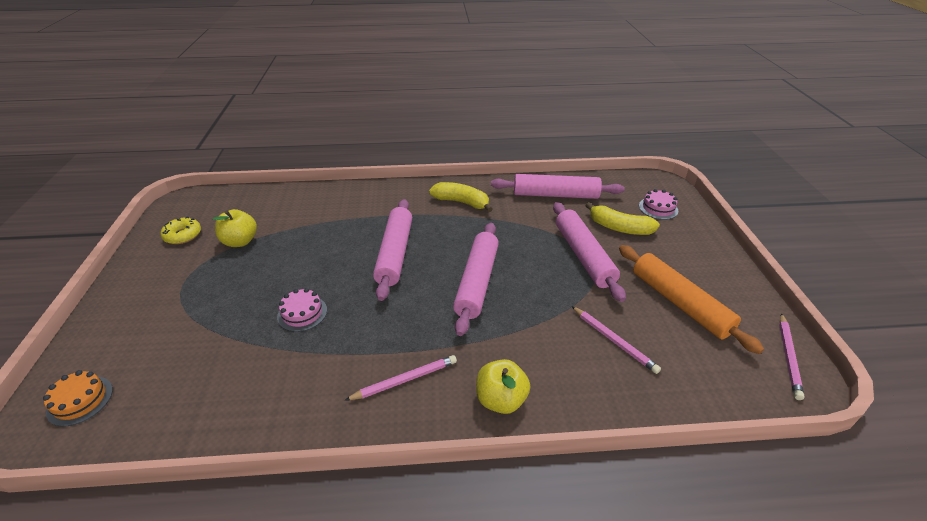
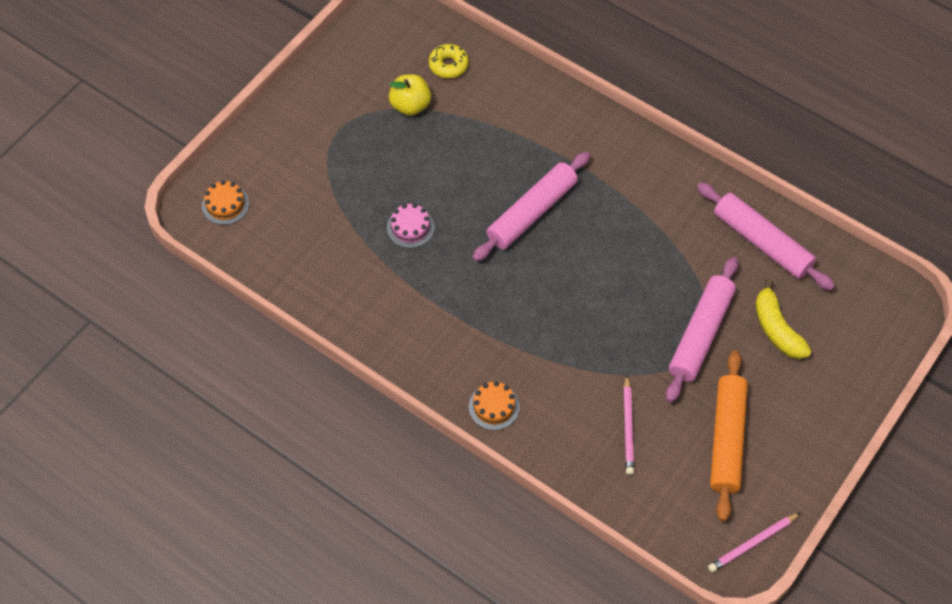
camera: 40 degrees right, 20 degrees up
yellow donut [160,216,201,244] -> yellow donut moved to [429,44,469,78]
pink pencil [344,355,457,401] -> none
yellow banana [429,182,493,212] -> none
pink rolling pin [453,223,499,336] -> none
yellow apple [476,359,530,414] -> orange cake [469,381,520,430]
pink cake [639,189,678,220] -> none

